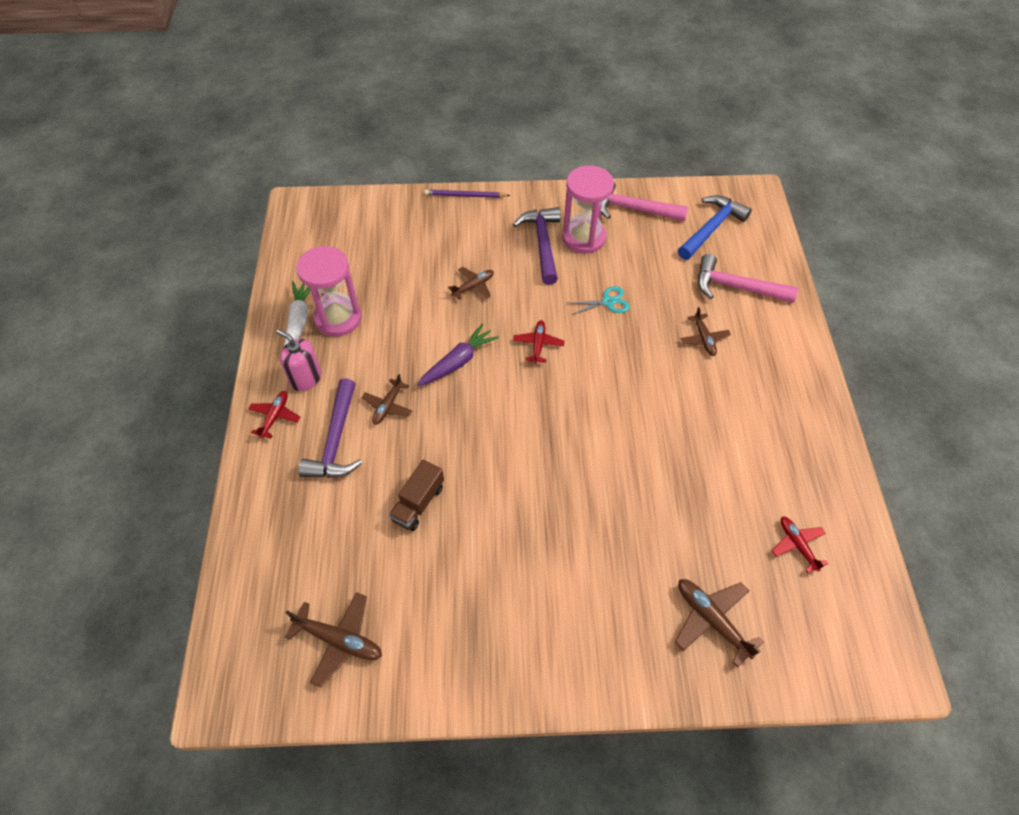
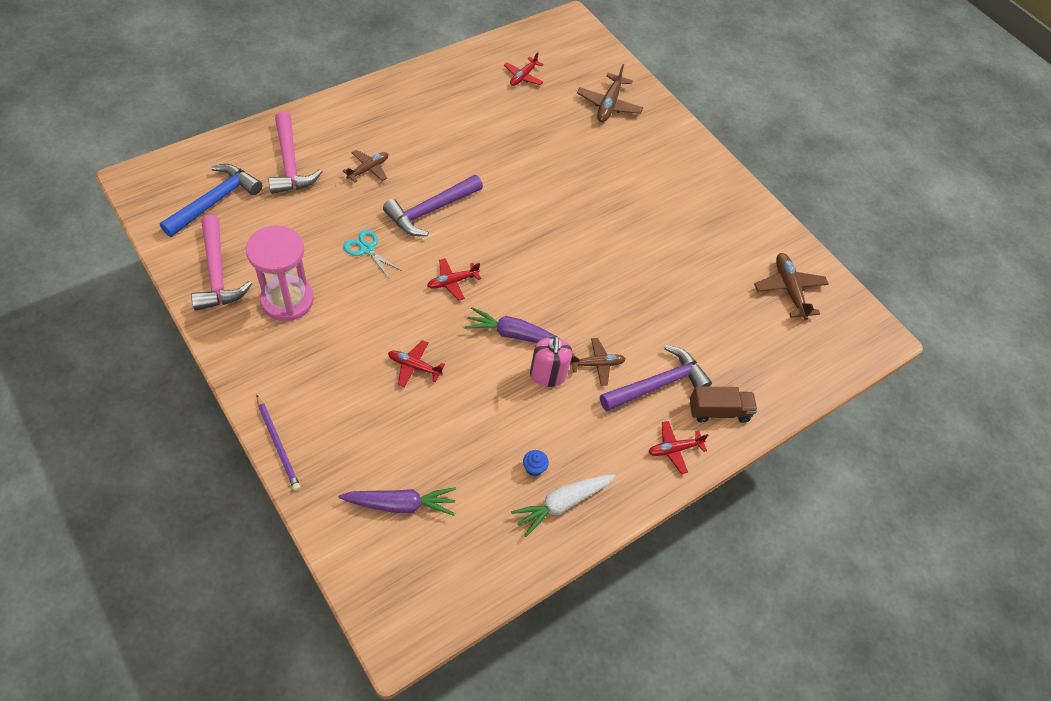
camera: 130 degrees left, 0 degrees up
pink soap dispenser [276,329,322,391] -> pink soap dispenser moved to [530,336,572,387]
pink hourglass [296,246,362,336] -> blue cupcake [523,450,549,476]
brown truck [389,460,444,531] -> brown truck moved to [690,386,757,423]
brown plane [448,267,494,300] -> red plane [388,340,445,387]
purple hammer [513,207,561,285] -> purple hammer moved to [383,175,483,236]
blue hammer [678,195,752,260] -> blue hammer turned 120 degrees clockwise [160,164,262,237]
none -> purple carrot [338,487,456,516]

